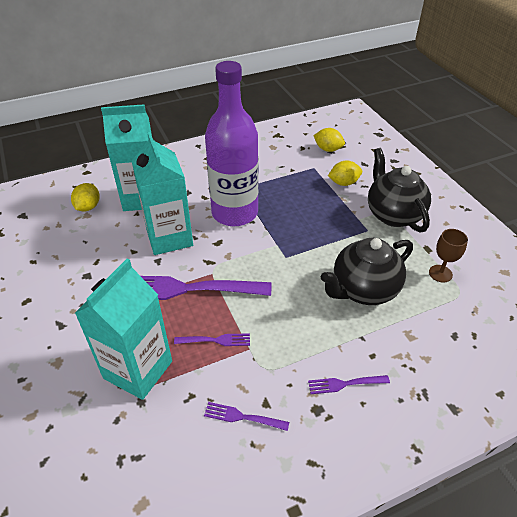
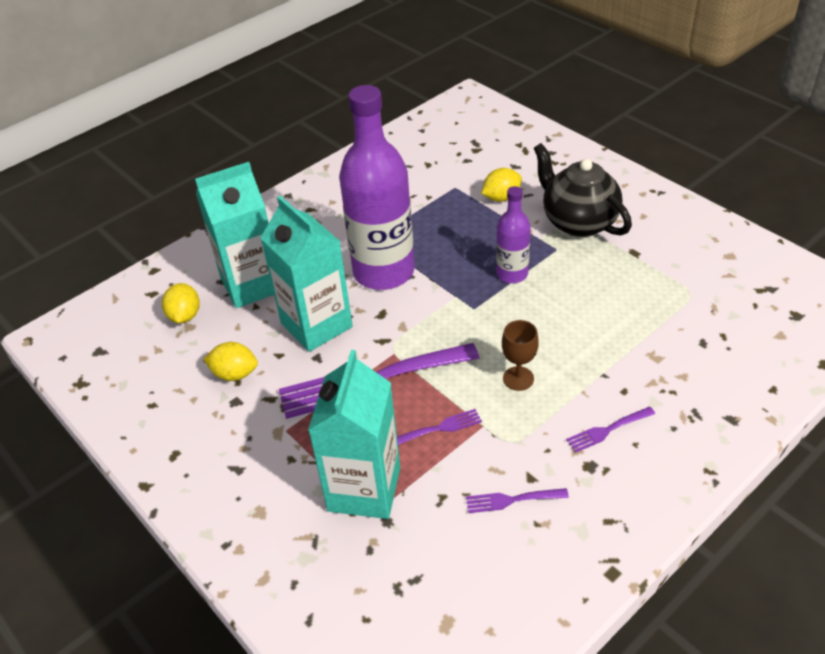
camera: 15 degrees left, 0 degrees up
yellow lemon [313,128,345,152] -> yellow lemon moved to [203,342,258,381]
black teapot [321,238,413,305] -> none
brown goblet [429,229,468,282] -> brown goblet moved to [502,320,539,391]
none -> purple bottle [496,186,531,283]

